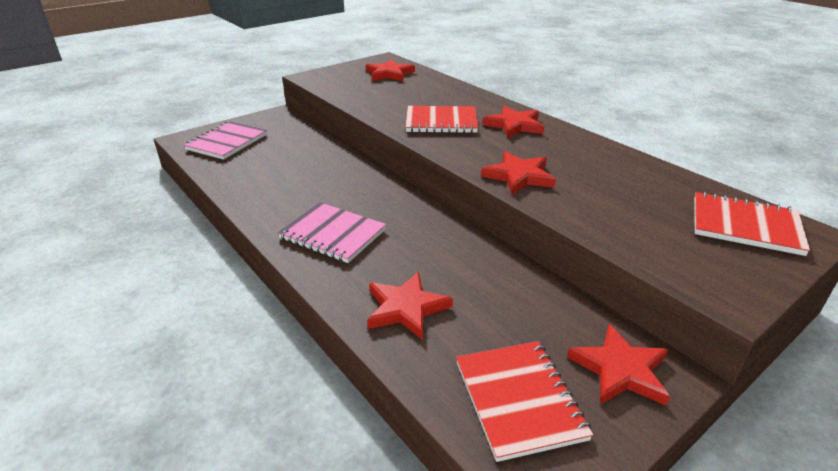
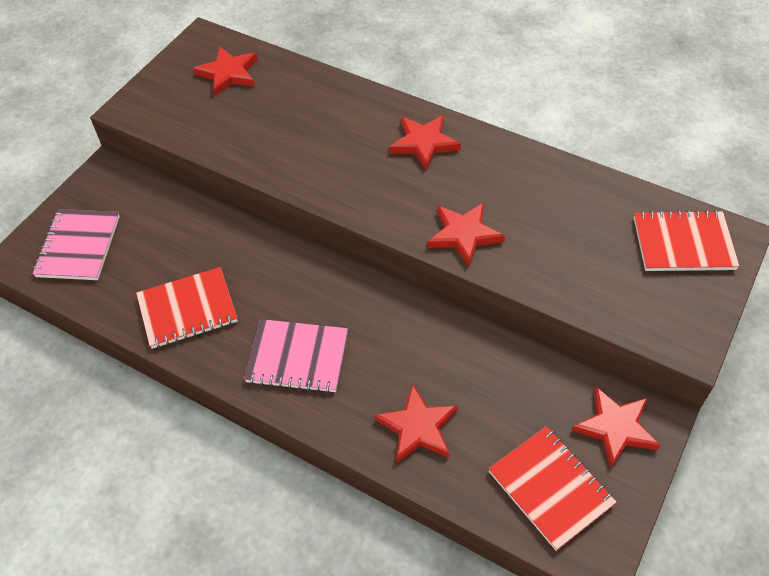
camera: 20 degrees left, 20 degrees up
red notebook [405,106,478,133] -> red notebook moved to [136,267,238,349]

